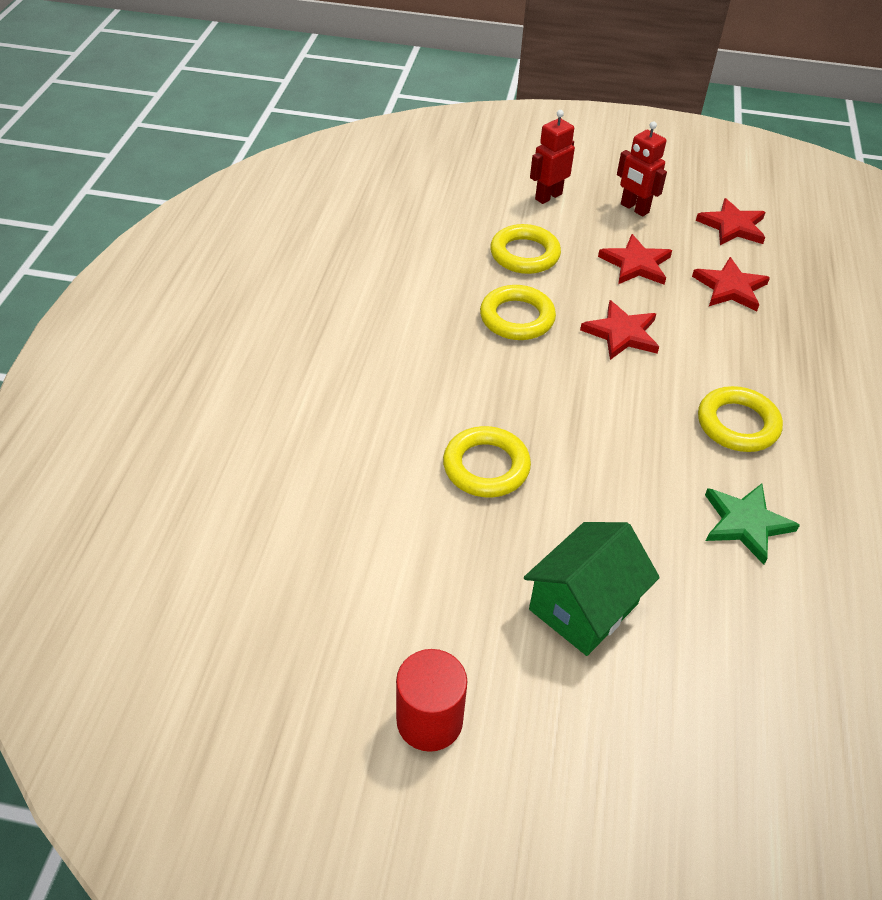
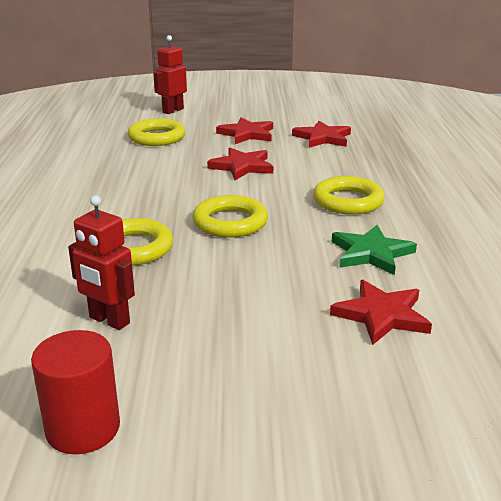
camera: 10 degrees left, 20 degrees down
yellow ring [480,285,556,340] -> yellow ring moved to [192,195,268,238]
green house [524,522,660,656] -> none
red robot [617,121,667,217] -> red robot moved to [68,195,135,330]
red star [696,198,766,245] -> red star moved to [330,280,432,345]

